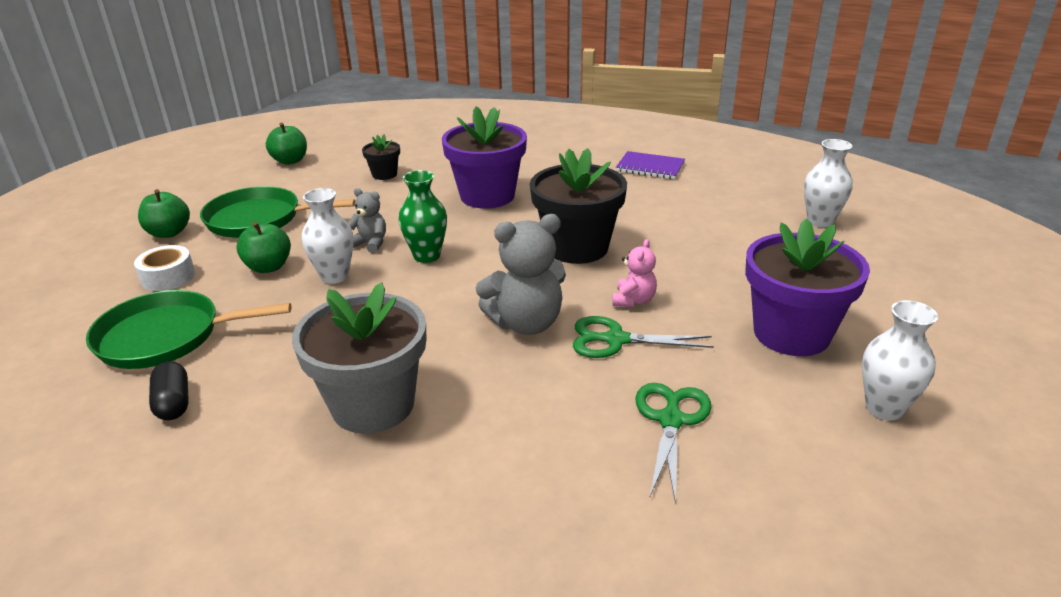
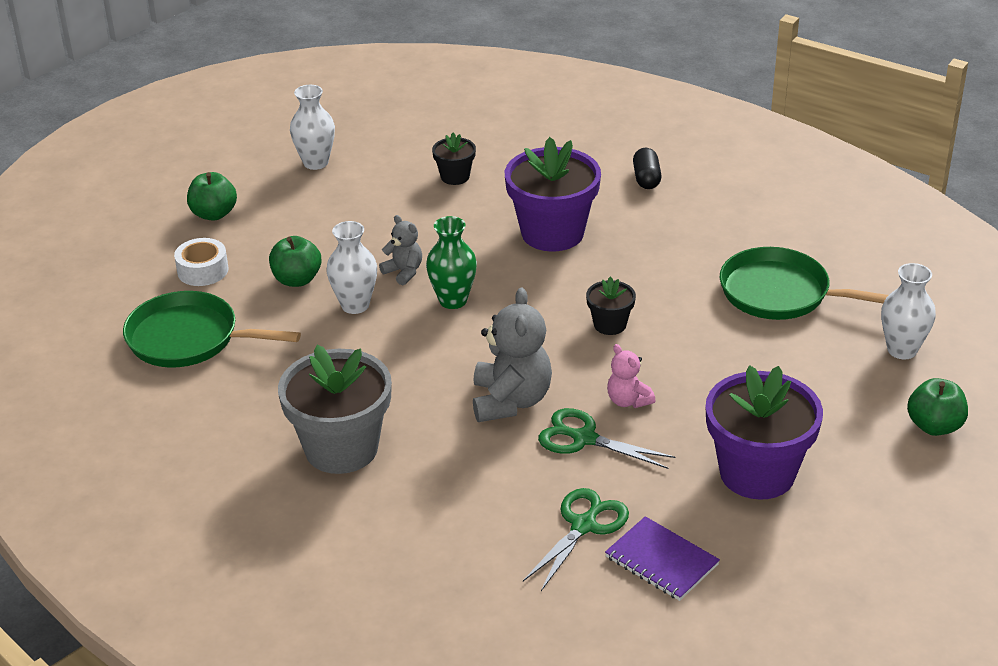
camera: 20 degrees right, 5 degrees up
black capsule [149,361,189,420] -> black capsule moved to [633,148,662,189]
green pan [200,186,355,238] -> green pan moved to [720,247,889,320]
green apple [266,123,307,165] -> green apple moved to [907,378,968,436]
grey teddy bear [476,214,566,335] -> grey teddy bear turned 90 degrees counterclockwise [473,288,552,422]
black flower pot [530,148,627,264] -> black flower pot [586,276,636,335], size x0.48
pink teddy bear [612,239,657,307] -> pink teddy bear turned 105 degrees clockwise [607,344,655,408]
purple notebook [616,151,685,179] -> purple notebook moved to [605,516,720,601]
white vase [862,300,938,421] -> white vase moved to [290,85,335,170]

